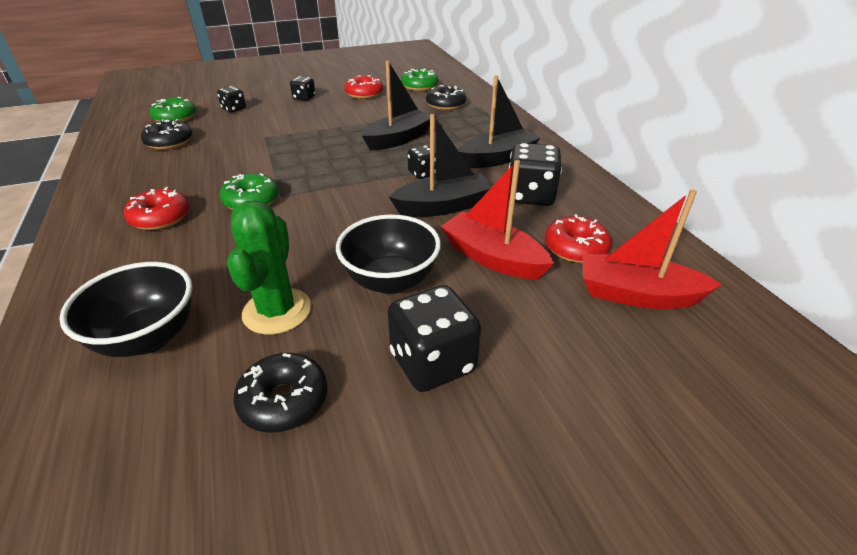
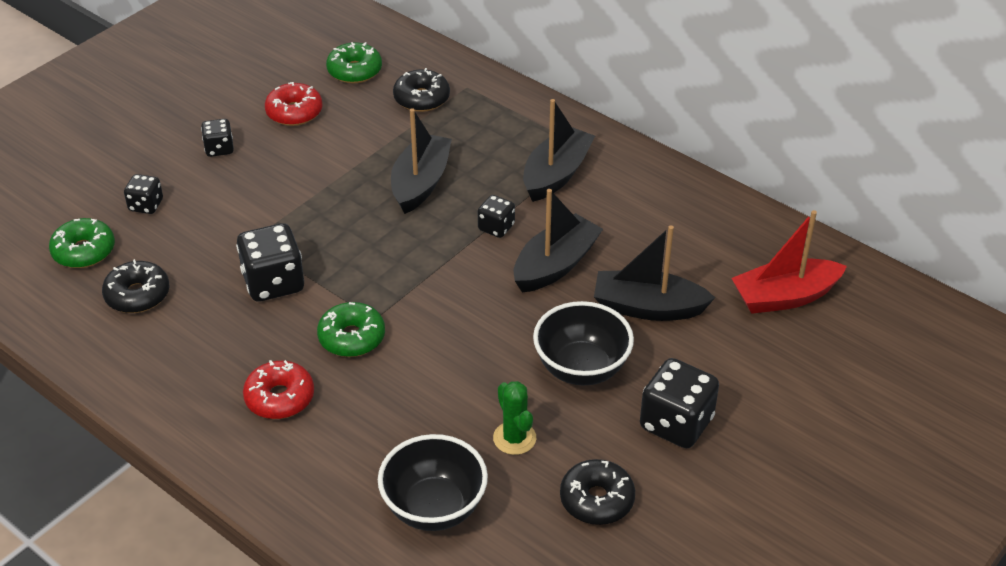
camera: 30 degrees left, 5 degrees up
green cactus [227,200,311,335] -> green cactus [493,381,536,455], size x0.66
red boat [441,160,554,279] -> black boat [594,225,715,321]
black dice [509,143,562,206] -> black dice moved to [236,223,304,302]
red donut [545,214,612,263] -> none

